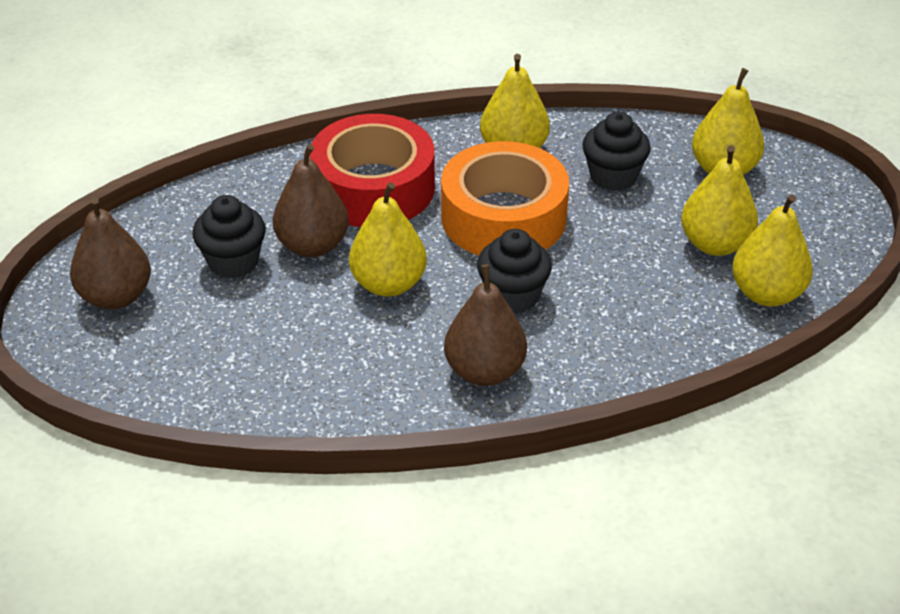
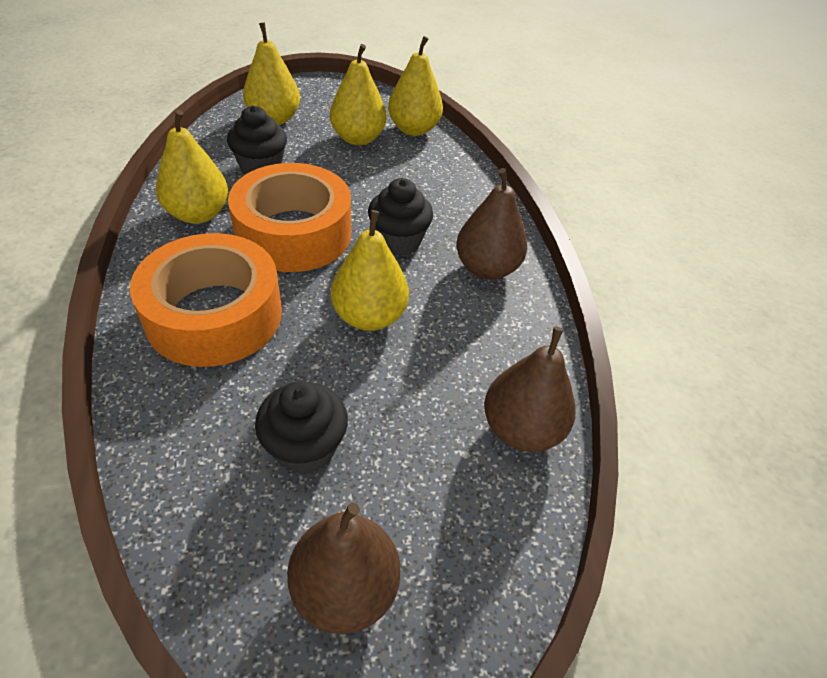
camera: 90 degrees left, 5 degrees up
brown pear [273,144,349,257] -> brown pear moved to [484,327,576,452]
red tape [309,114,435,227] -> orange tape [130,233,282,367]

